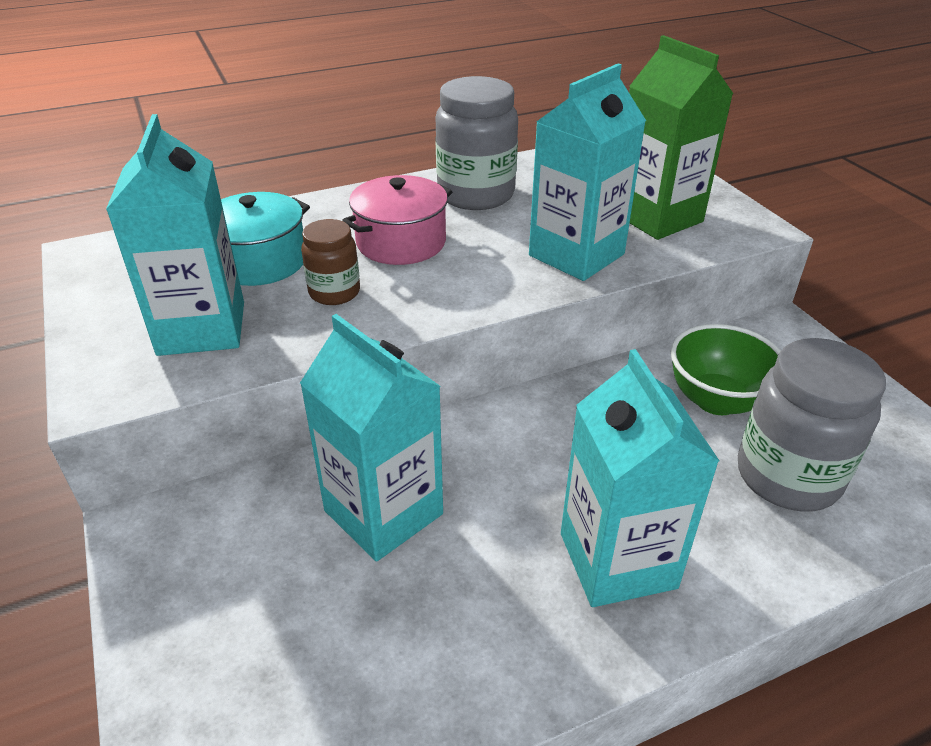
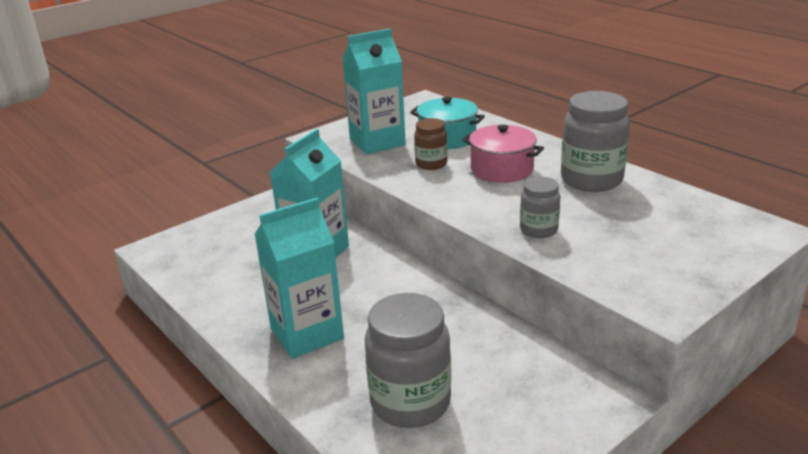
camera: 75 degrees right, 10 degrees down
turquoise carton [529,64,646,281] -> grey jar [520,177,560,238]
green carton [629,35,733,240] -> none
green bowl [671,324,781,415] -> none

